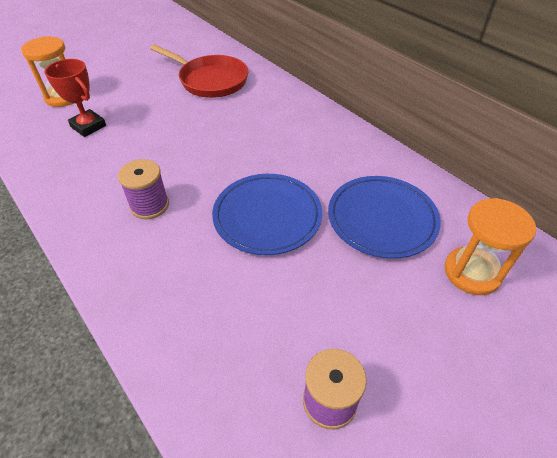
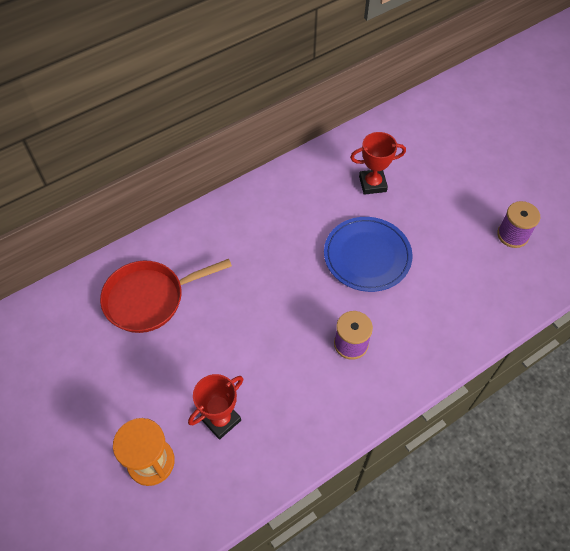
camera: 85 degrees left, 10 degrees up
red pan [150,45,248,98] -> red pan turned 150 degrees counterclockwise [100,259,232,333]
blue plate [328,176,441,259] -> red trophy [350,132,406,195]
orange hourglass [445,198,536,295] -> none

